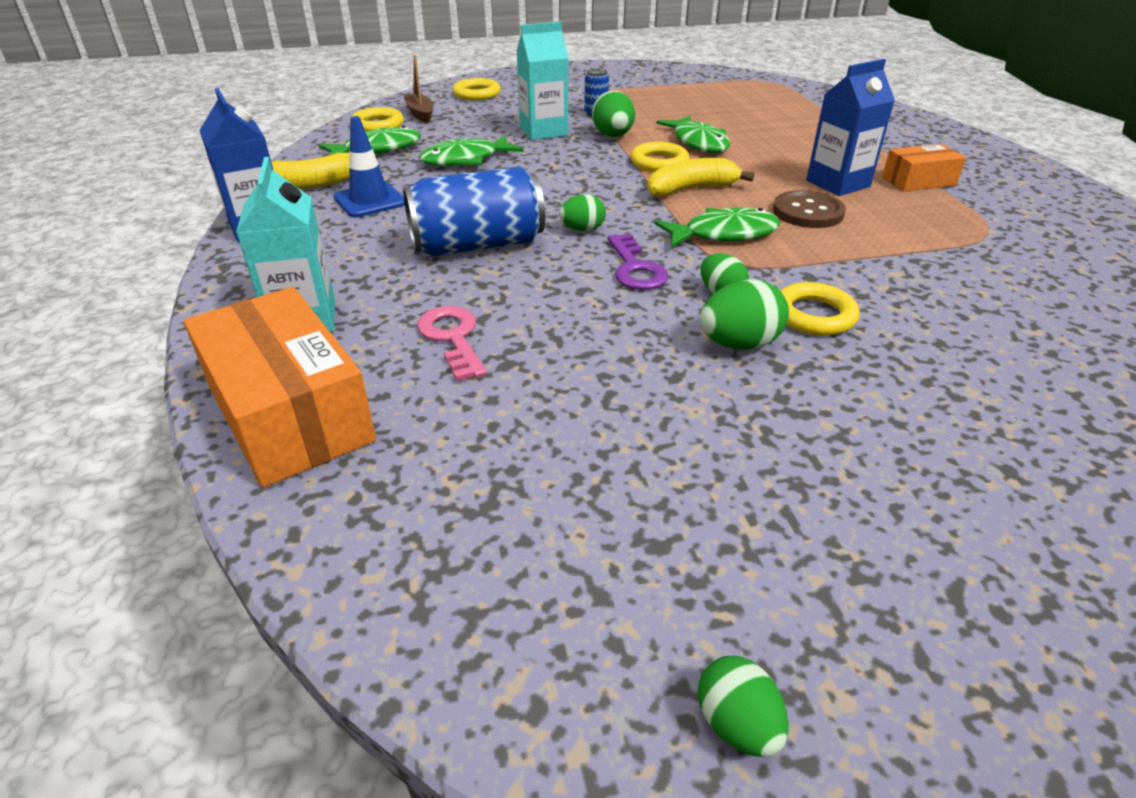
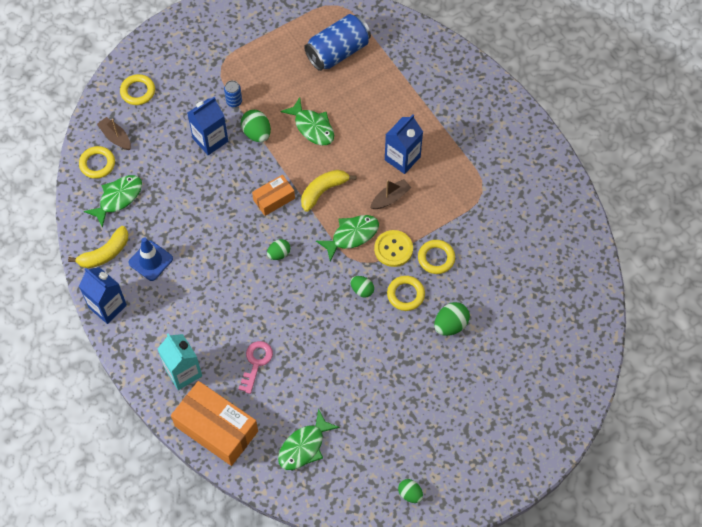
camera: 20 degrees left, 25 degrees up
blue can [403,166,545,256] -> blue can moved to [304,14,371,71]
pink key [417,306,487,381] -> pink key turned 60 degrees clockwise [238,341,273,394]
green fish [419,135,524,166] -> green fish moved to [278,409,340,470]
turquoise carton [517,21,568,140] -> blue carton [187,97,228,155]
purple key [607,234,669,290] -> none
yellow ring [631,142,690,172] -> yellow ring moved to [418,240,455,274]
green egg [700,279,789,350] -> green egg moved to [434,302,470,336]
brown button [773,190,846,228] -> brown boat [370,179,411,209]
orange box [882,144,966,191] -> orange box moved to [252,175,295,216]
none -> yellow button [374,230,413,267]

